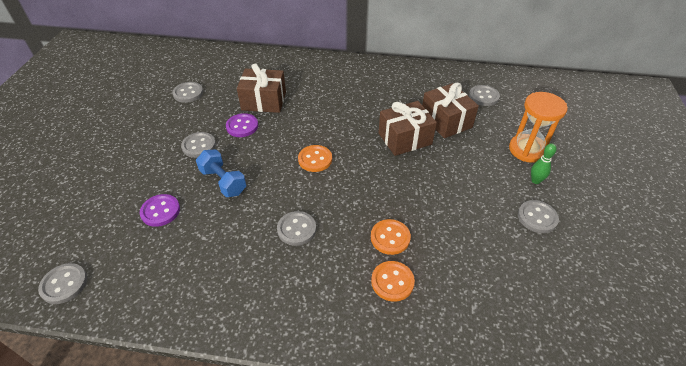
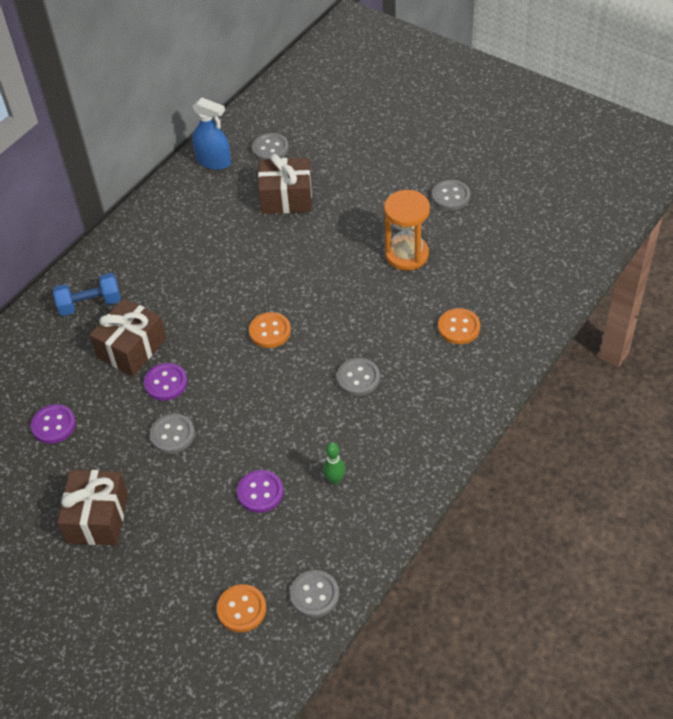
camera: 60 degrees left, 5 degrees up
grey button [172,82,203,103] -> purple button [31,404,76,444]
blue dumbbell [196,149,246,197] -> blue dumbbell moved to [53,273,121,316]
orange button [371,219,411,255] -> orange button moved to [217,584,266,632]
brown gift [379,101,437,156] -> brown gift moved to [57,470,128,545]
orange hourglass [509,92,568,163] -> orange hourglass moved to [384,190,430,271]
green bowling pin [531,143,557,184] -> green bowling pin moved to [323,442,346,485]
none -> blue spray bottle [192,97,231,170]

